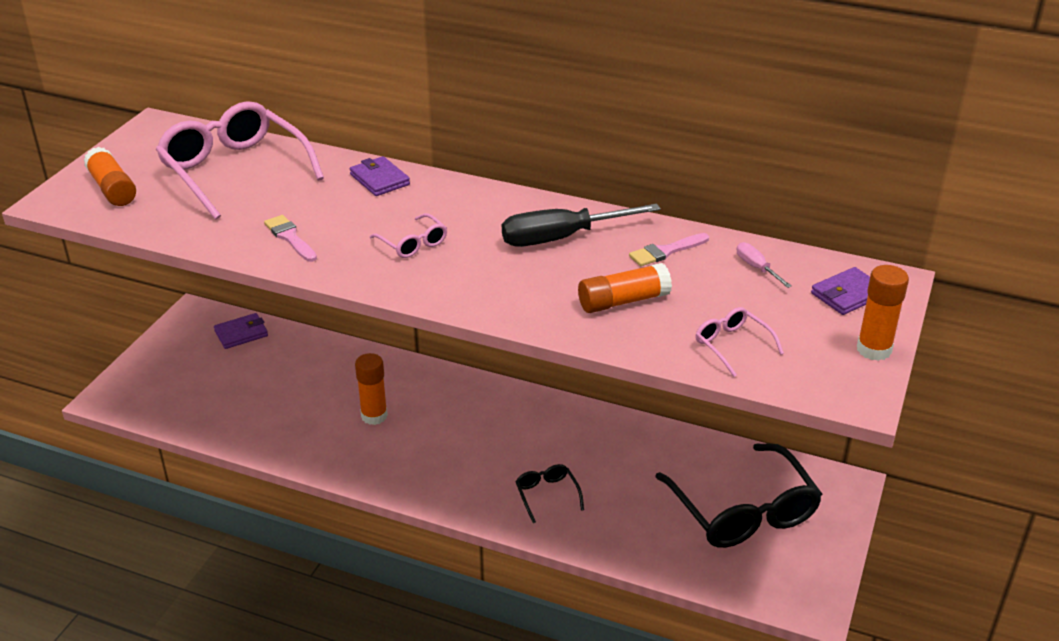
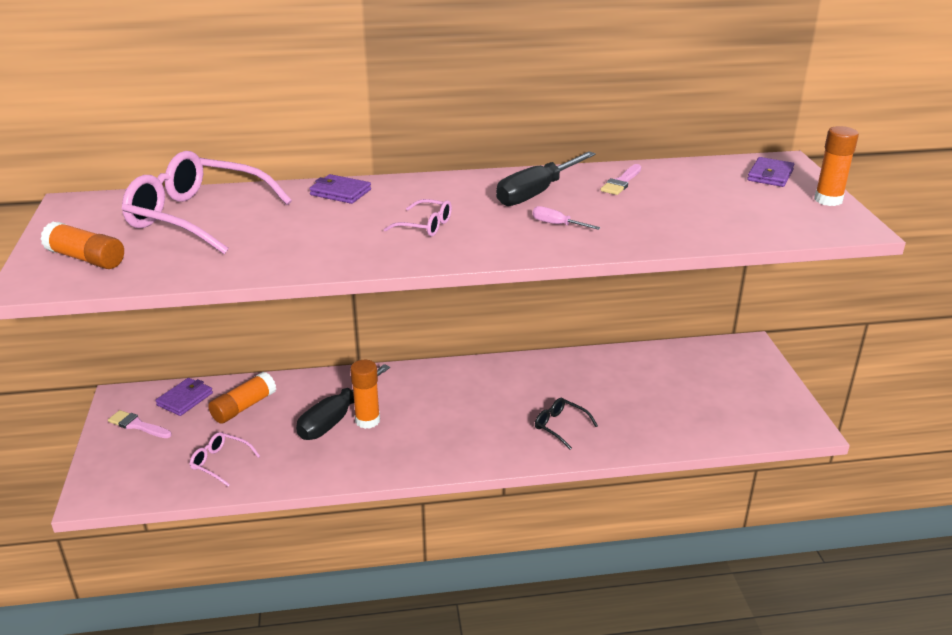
camera: 30 degrees left, 5 degrees down
pink brush [264,215,317,262] -> pink brush moved to [108,410,172,438]
orange glue stick [578,263,672,313] -> orange glue stick moved to [208,372,276,424]
black glasses [655,443,822,548] -> none
pink glasses [695,307,784,377] -> pink glasses moved to [189,432,260,486]
pink screwdriver [737,242,791,288] -> pink screwdriver moved to [532,206,601,230]
none -> black screwdriver [296,364,390,440]

